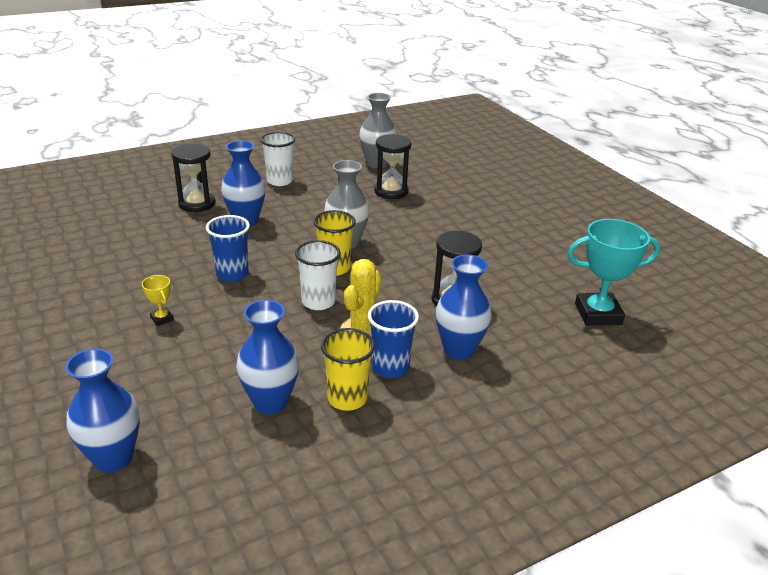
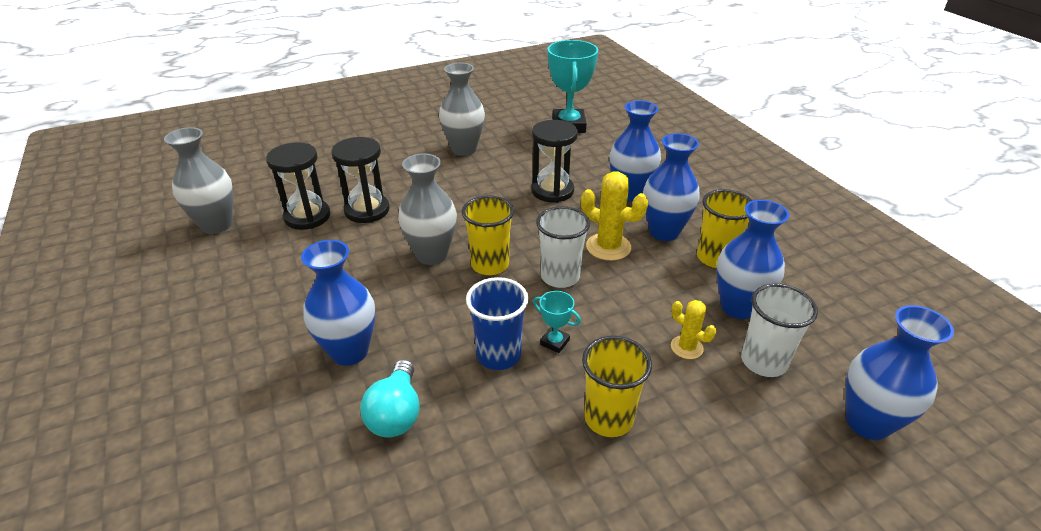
camera: 85 degrees left, 5 degrees up
yellow trophy [142,275,174,326] -> yellow cup [582,336,652,437]
black hourglass [171,143,216,212] -> black hourglass moved to [331,137,390,223]
white cup [260,132,295,186] -> white cup moved to [741,284,818,377]
blue cup [368,300,419,378] -> blue vase [643,133,700,241]
none -> turquoise light bulb [360,359,420,438]
none -> grey vase [439,63,485,156]
none -> turquoise trophy [533,291,581,353]
none -> yellow cactus [671,300,716,359]

